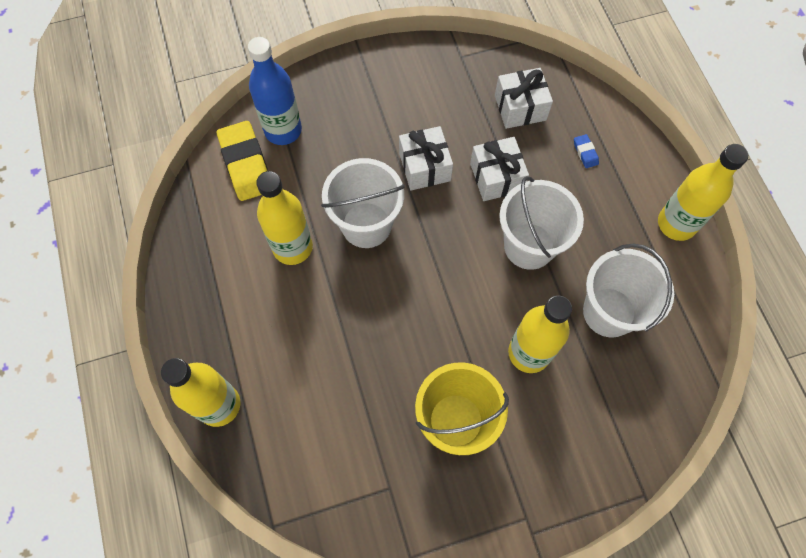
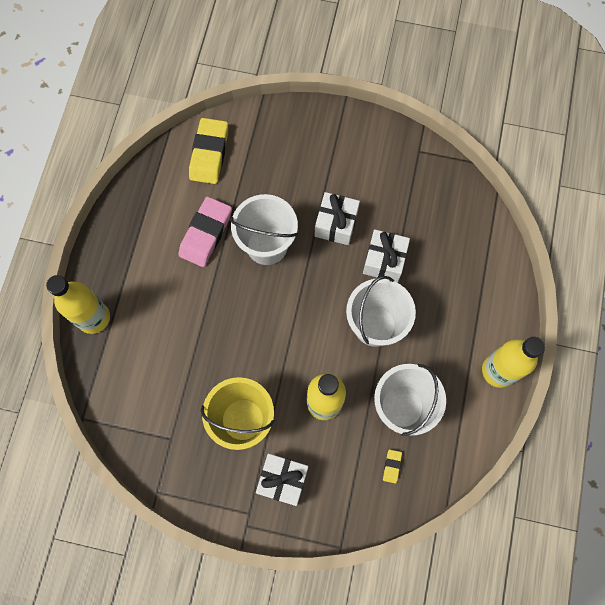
camera: 30 degrees right, 5 degrees up
blue bottle [248,37,302,145] -> none
yellow bottle [256,171,313,265] -> pink eraser [178,197,232,267]
white gift [495,68,553,129] -> white gift moved to [256,453,308,506]
blue eraser [574,134,599,168] -> none
none -> yellow eraser [383,449,402,483]

